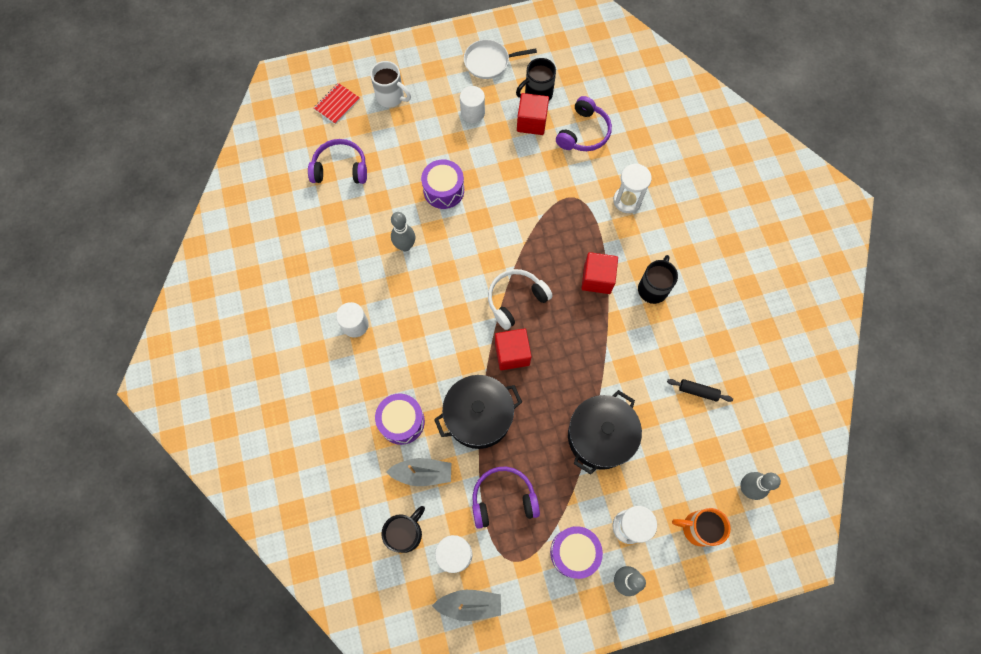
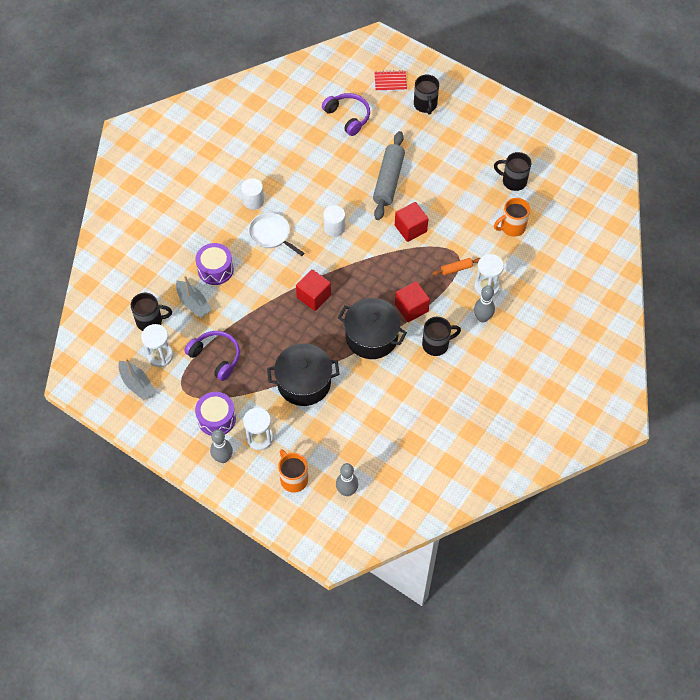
camera: 50 degrees right, 10 degrees down
white mug [370,61,411,108] -> black mug [414,75,439,114]
grey bowling pin [391,212,415,251] -> grey bowling pin moved to [474,286,495,323]
purple drum [421,160,464,209] -> grey rolling pin [373,131,405,220]
black pot [434,375,522,449] -> black pot moved to [338,298,407,359]
white cylinder [460,86,485,123] -> white cylinder moved to [323,205,345,237]
white pan [464,40,537,79] -> white pan moved to [249,213,304,256]
white headphones [488,269,553,330] -> none
red cube [517,93,549,135] -> red cube moved to [395,202,428,242]
purple headphones [556,96,612,151] -> orange mug [494,198,530,237]
black rolling pin [667,379,733,402] -> none
none -> orange rolling pin [432,258,480,276]

